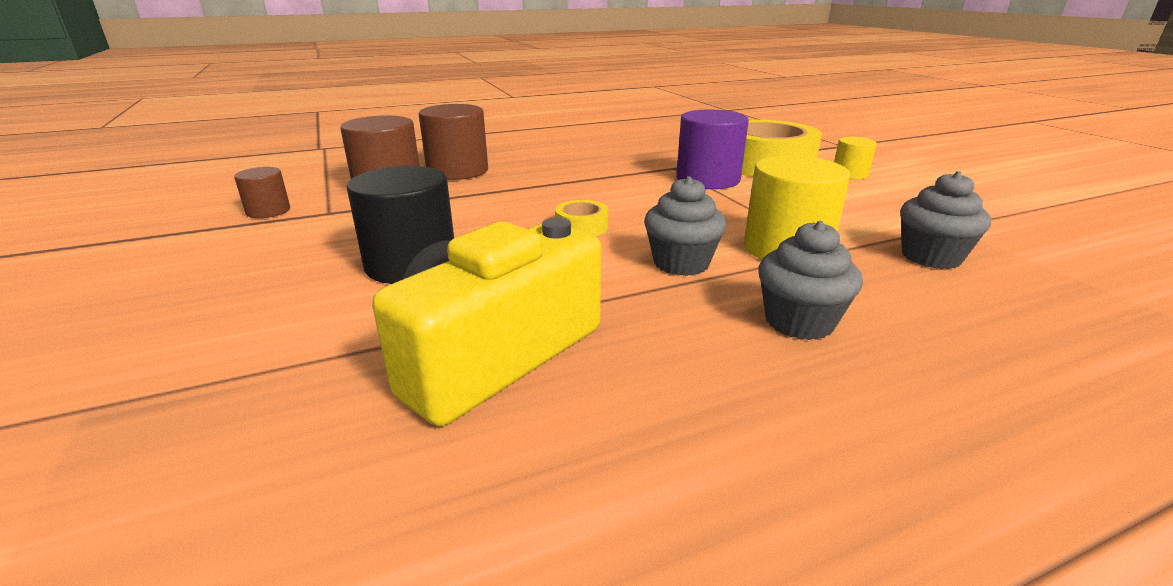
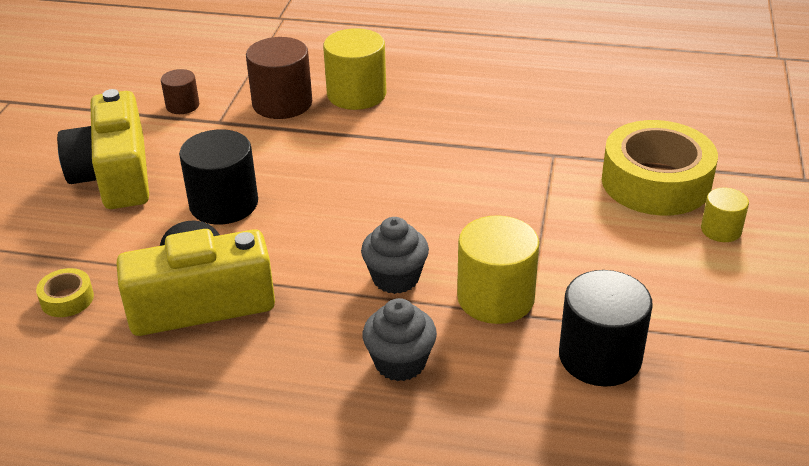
camera: 35 degrees right, 10 degrees up
brown cylinder [419,104,488,180] -> yellow cylinder [323,28,386,110]
yellow tape [555,200,609,236] -> yellow tape moved to [36,268,94,317]
purple cylinder [676,109,749,189] -> none
grey cupcake [900,171,991,269] -> black cylinder [559,270,653,387]
none -> yellow camera [57,89,149,209]

